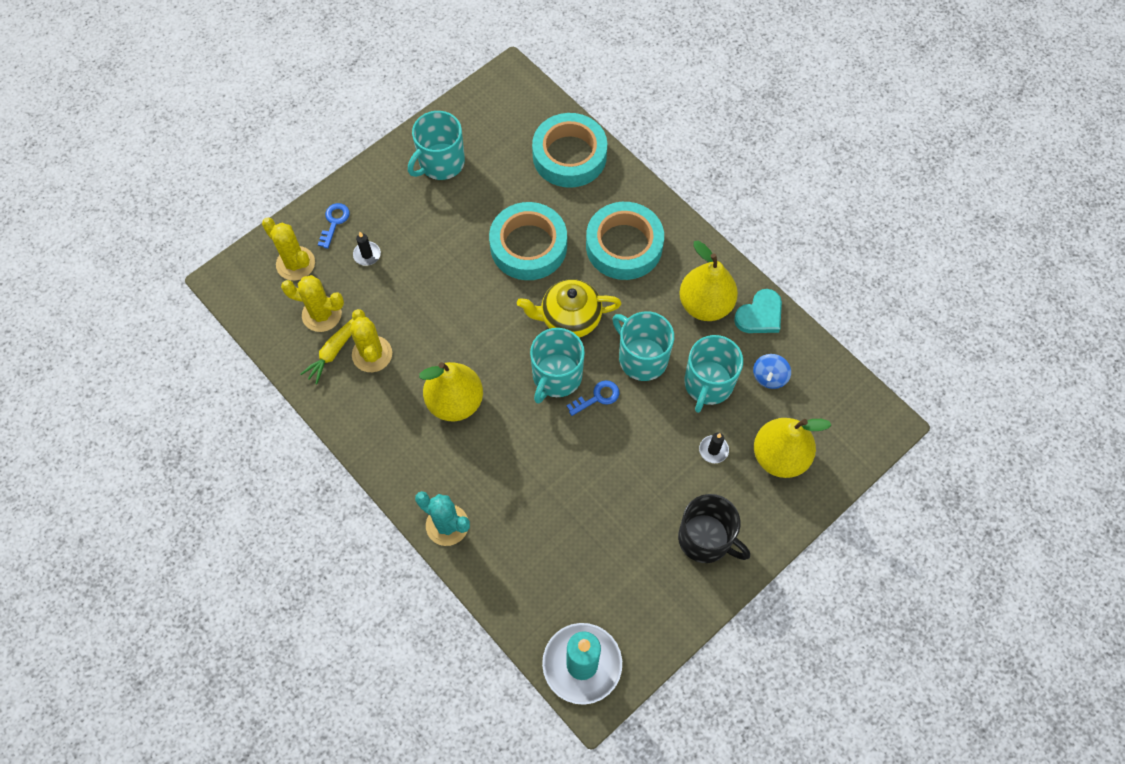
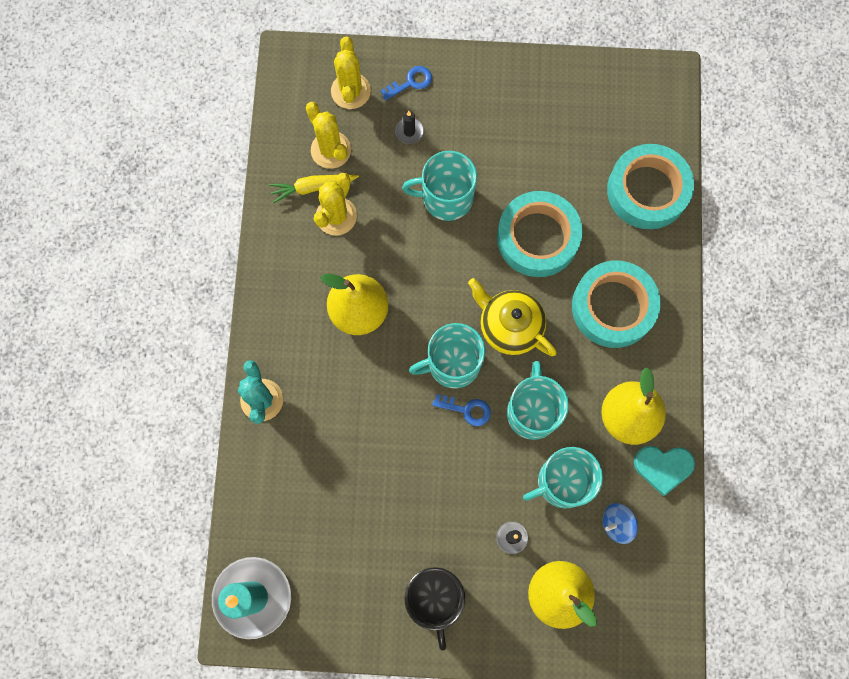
camera: 45 degrees right, 10 degrees up
turquoise mug [408,111,465,180] -> turquoise mug moved to [402,151,477,221]

